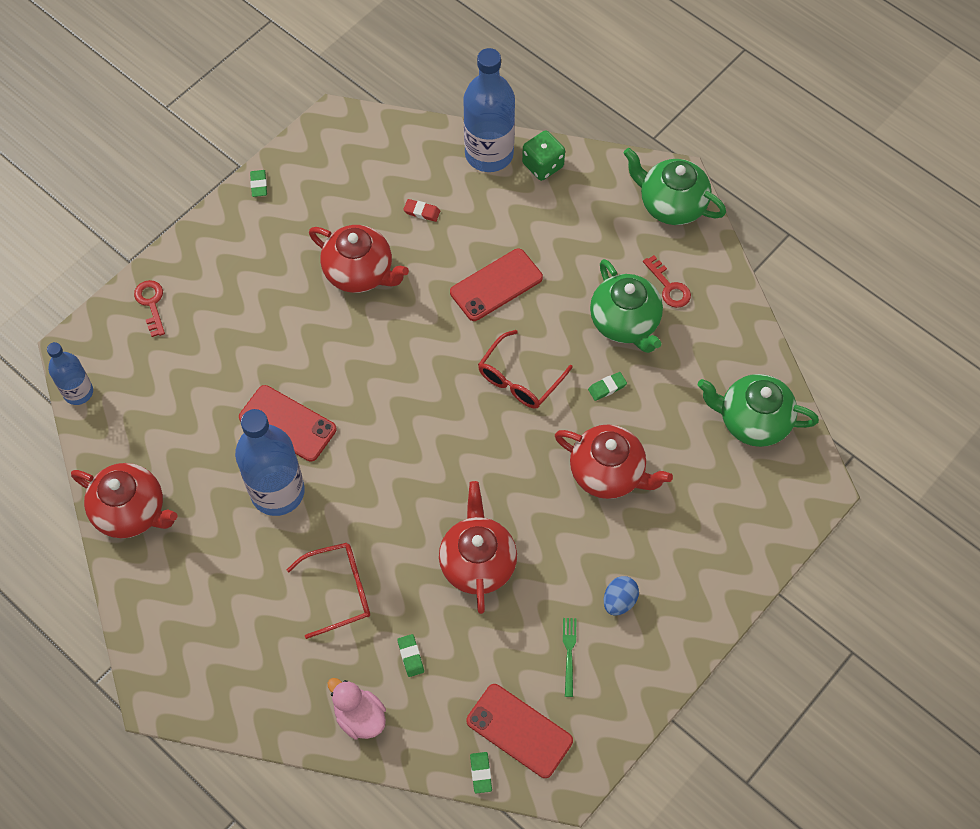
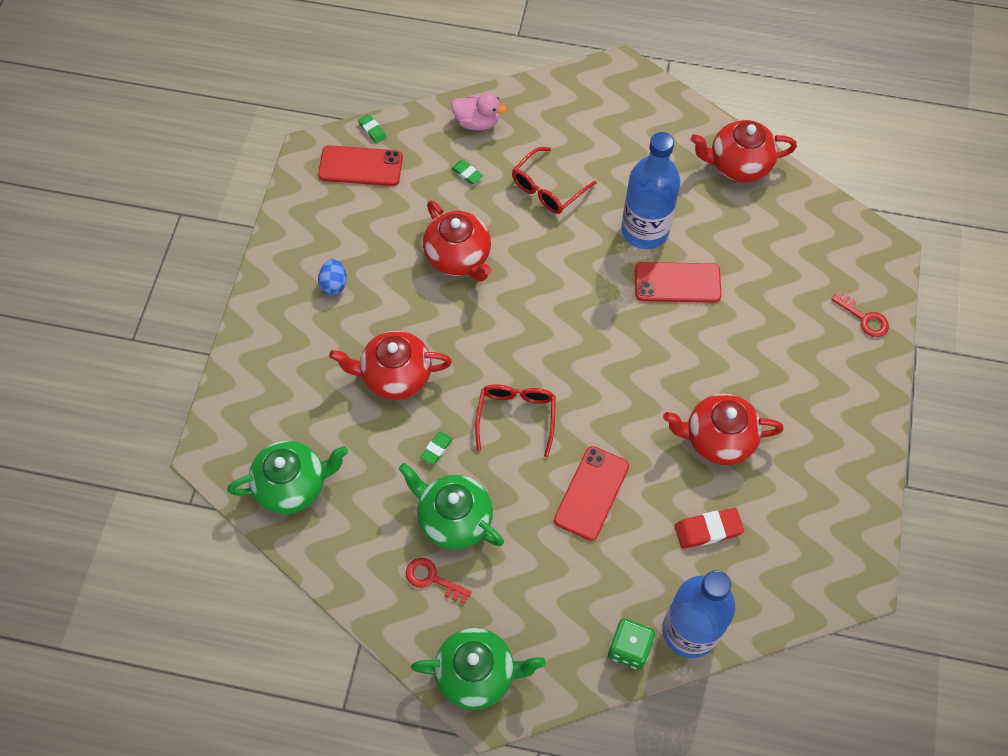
camera: 150 degrees right, 0 degrees up
blue bottle [47,342,93,405] -> none
green eraser [250,170,267,197] -> none
red eraser [403,199,440,222] -> red eraser [675,508,744,549], size x1.70
green fork [563,618,576,697] -> none

